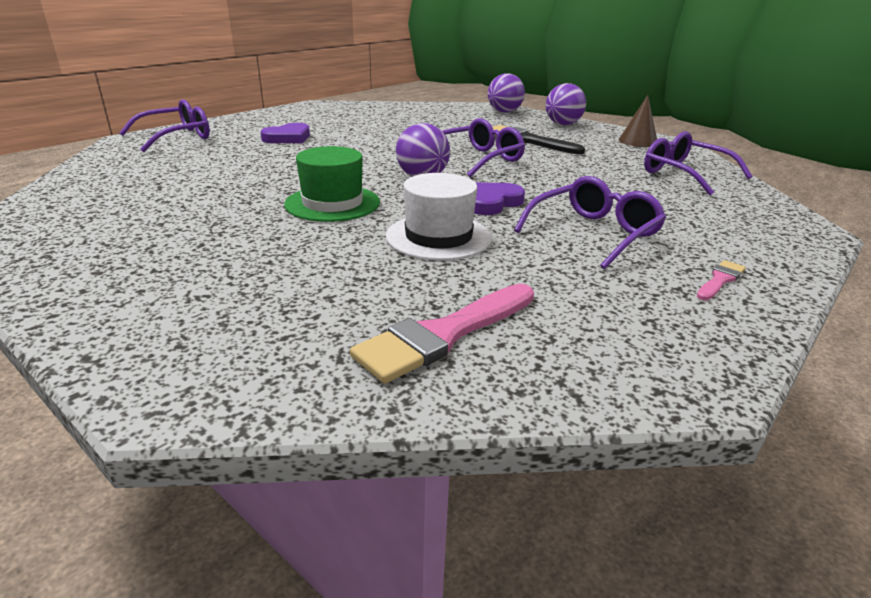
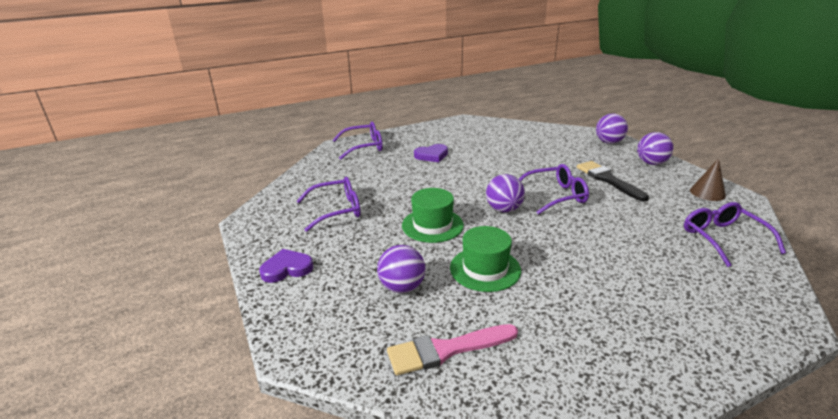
camera: 25 degrees right, 0 degrees up
white hat [386,173,492,261] -> green hat [450,226,521,292]
purple heart [474,182,525,215] -> purple heart moved to [259,249,313,283]
purple glasses [514,176,666,269] -> purple glasses moved to [297,177,361,232]
pink brush [697,260,746,300] -> none
none -> purple ball [377,245,425,293]

